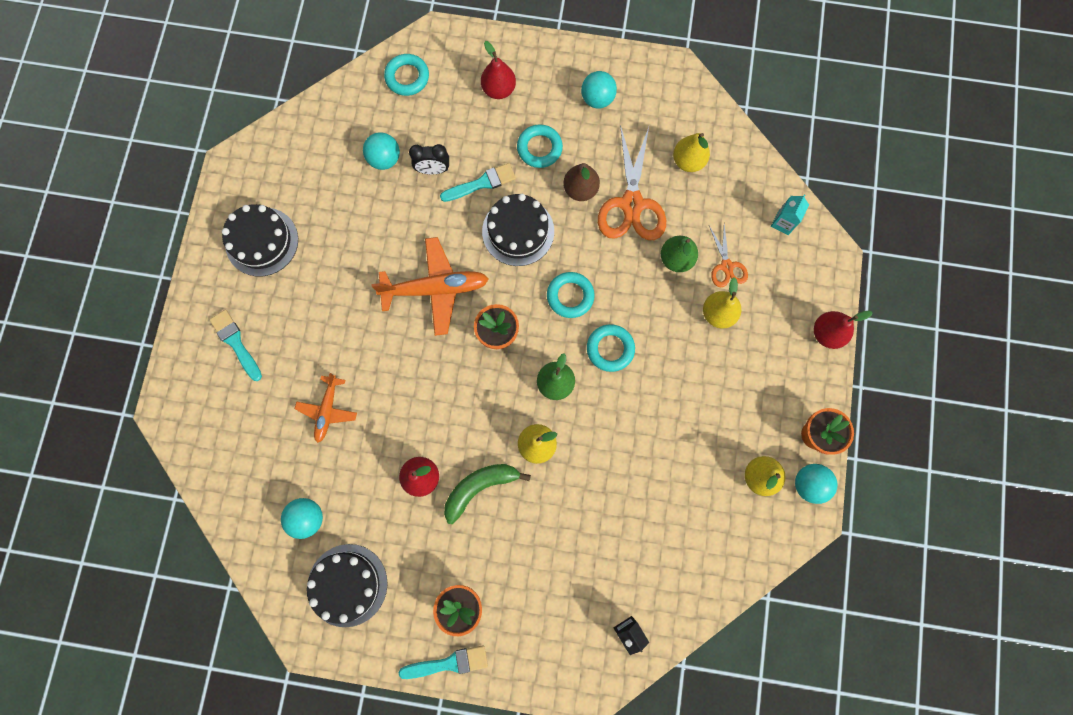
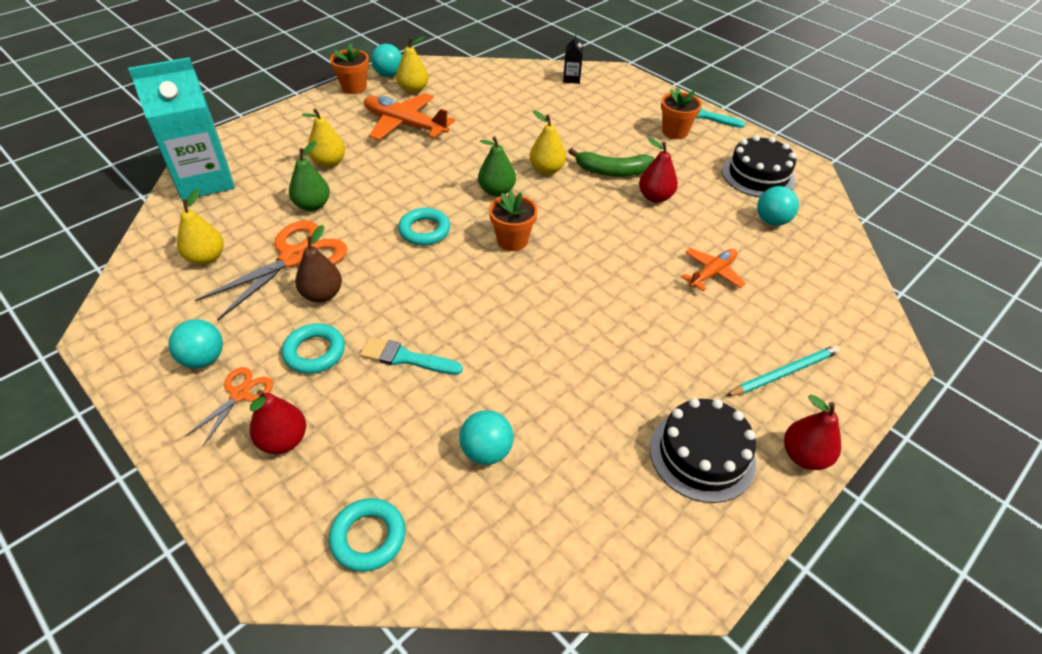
camera: 145 degrees left, 30 degrees down
turquoise brush [209,310,262,381] -> turquoise pencil [726,345,840,396]
orange plane [371,237,488,336] -> orange plane moved to [364,93,455,140]
black clock [409,144,449,174] -> none
black cake [482,194,554,266] -> none
turquoise ring [587,324,635,372] -> none
orange scissors [709,224,748,287] -> orange scissors moved to [185,367,273,446]
turquoise carton [771,195,809,235] -> turquoise carton [128,57,235,200], size x2.46
red pear [814,311,873,349] -> red pear moved to [784,395,841,470]

